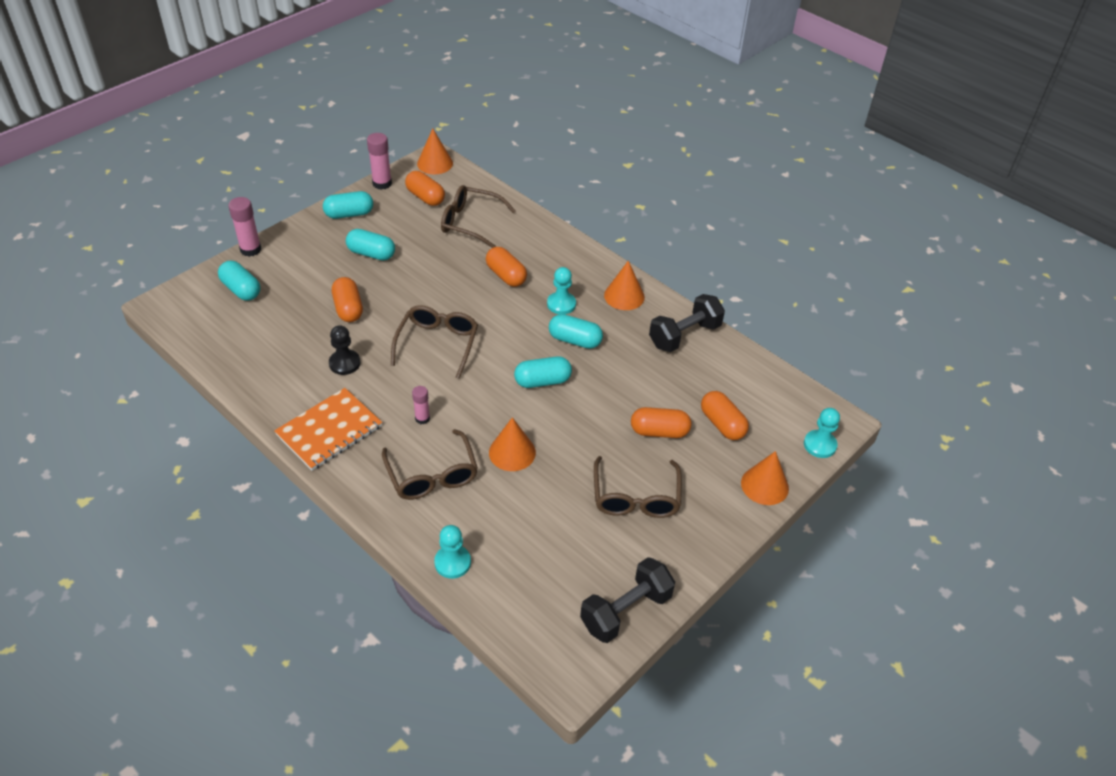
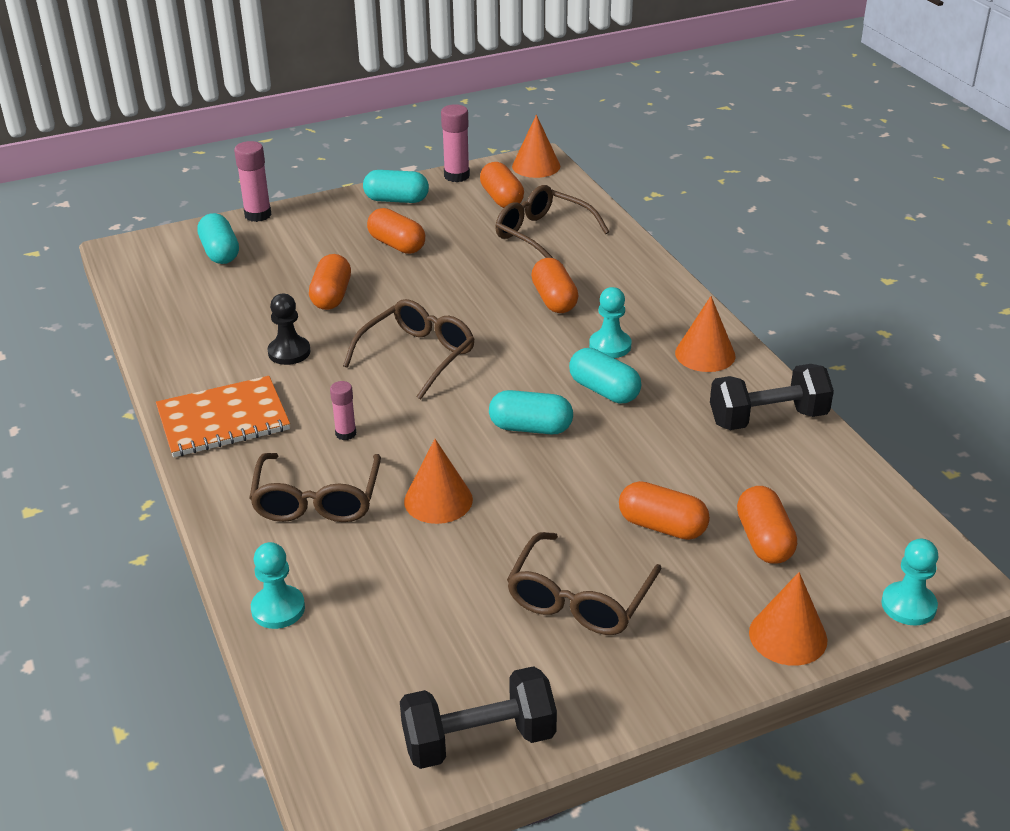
camera: 25 degrees right, 10 degrees down
turquoise capsule [346,229,395,261] -> orange capsule [367,208,425,254]

